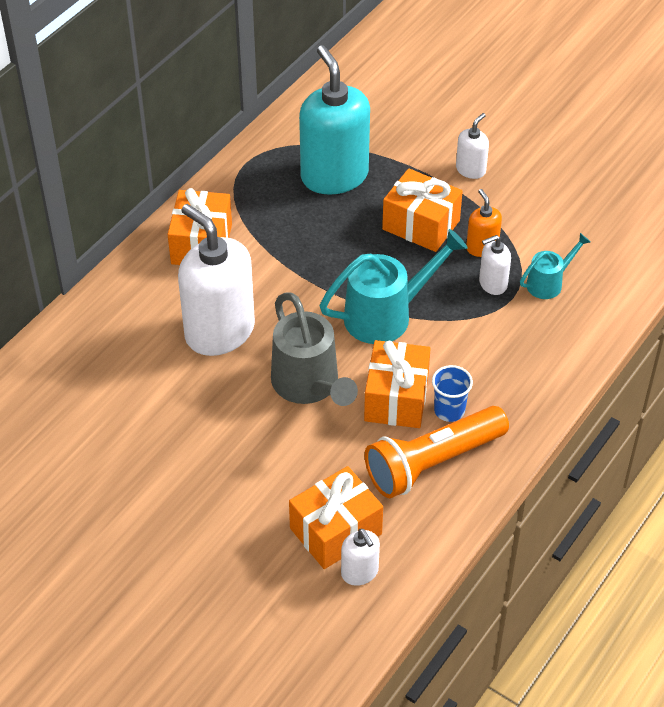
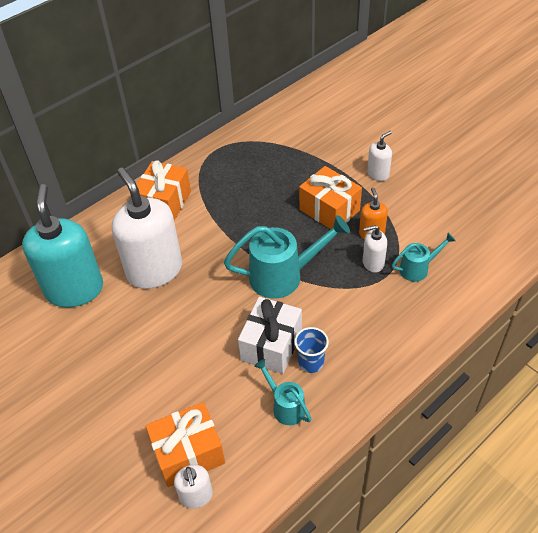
camera: 15 degrees right, 0 degrees up
grey watering can [271,293,358,406] -> none
turquoise soap dispenser [299,45,370,195] -> turquoise soap dispenser moved to [22,184,103,308]
orange gift [364,340,431,428] -> white gift [238,297,302,374]
orange flashlight [365,406,509,498] -> turquoise watering can [254,359,312,425]

